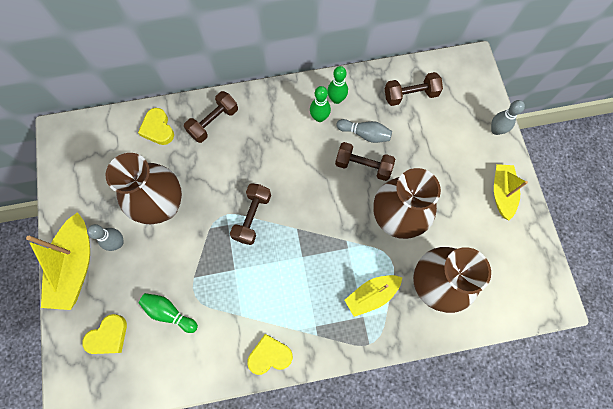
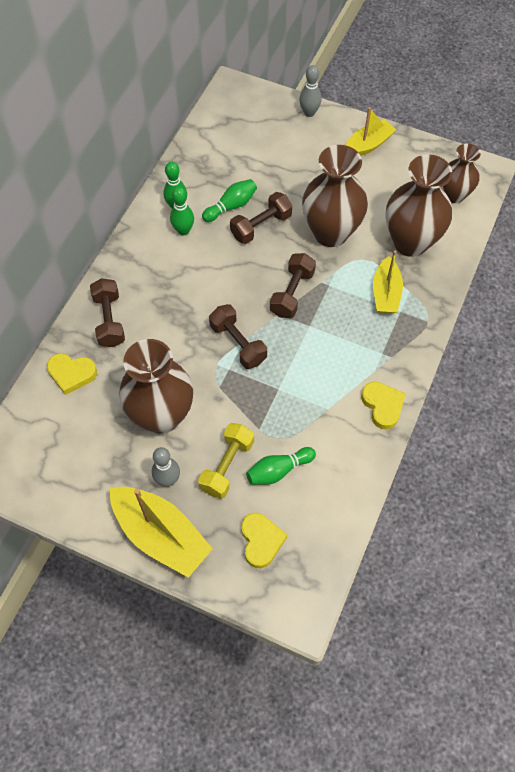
camera: 55 degrees left, 10 degrees down
yellow heart [247,334,293,375] -> yellow heart turned 135 degrees clockwise [361,382,406,430]
grey bowling pin [337,119,392,143] -> green bowling pin [202,179,257,222]
brown dumbbell [385,72,443,106] -> brown dumbbell moved to [270,253,316,318]
yellow boat [494,164,528,220] -> yellow boat turned 105 degrees clockwise [346,107,396,156]
none -> yellow dumbbell [198,423,254,499]
none -> brown vase [442,143,481,203]

